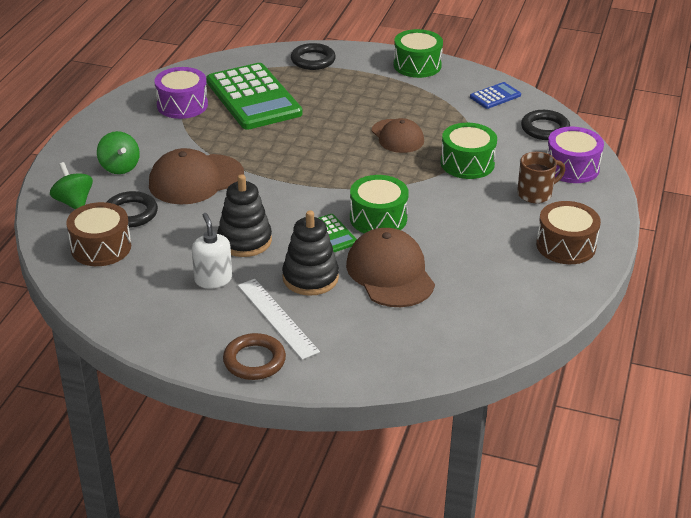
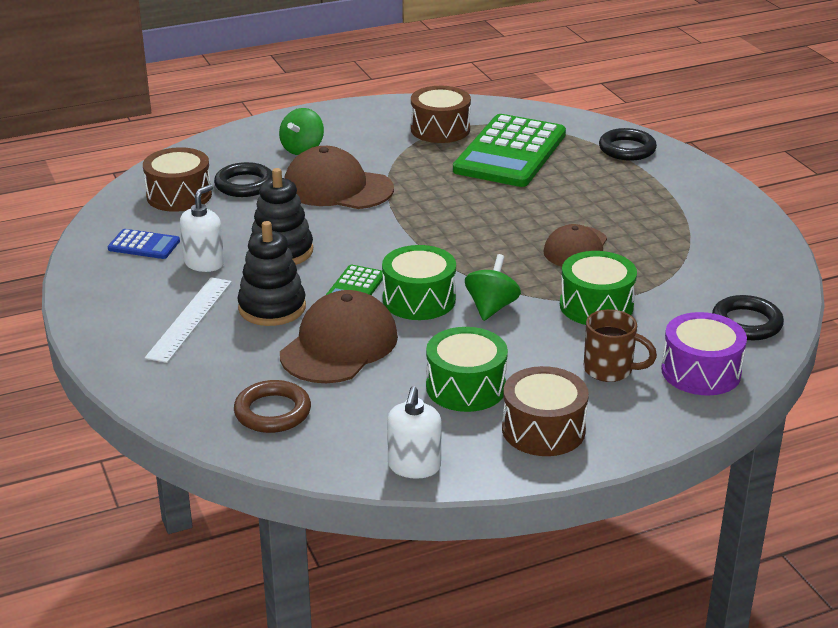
camera: 50 degrees right, 5 degrees down
green spinning top [50,162,93,209] -> green spinning top moved to [465,254,521,321]
purple drum [155,67,208,119] -> brown drum [411,86,471,143]
brown ring [223,333,286,380] -> brown ring moved to [234,380,311,433]
green drum [394,29,443,78] -> green drum moved to [426,327,508,412]
blue calculator [470,82,521,109] -> blue calculator moved to [108,229,180,259]
none -> white soap dispenser [387,386,442,479]

